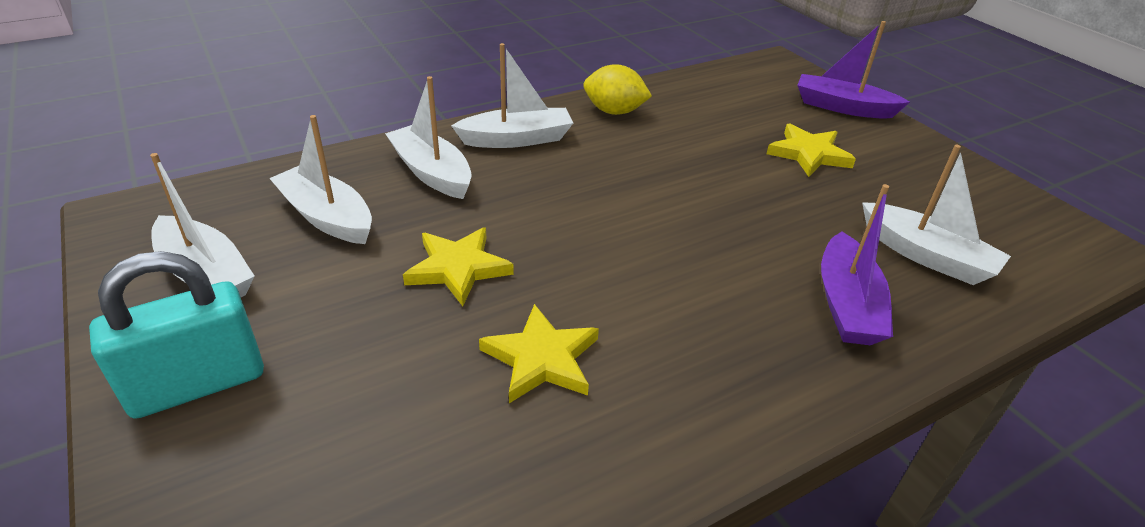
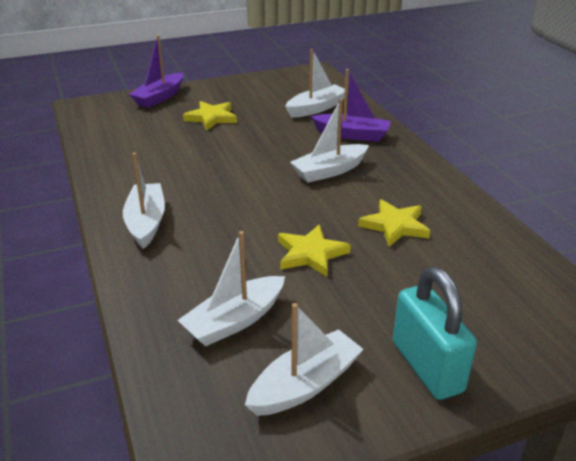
camera: 80 degrees left, 5 degrees down
white boat [385,76,472,199] -> white boat moved to [290,99,369,183]
yellow lemon [583,64,652,115] -> none

